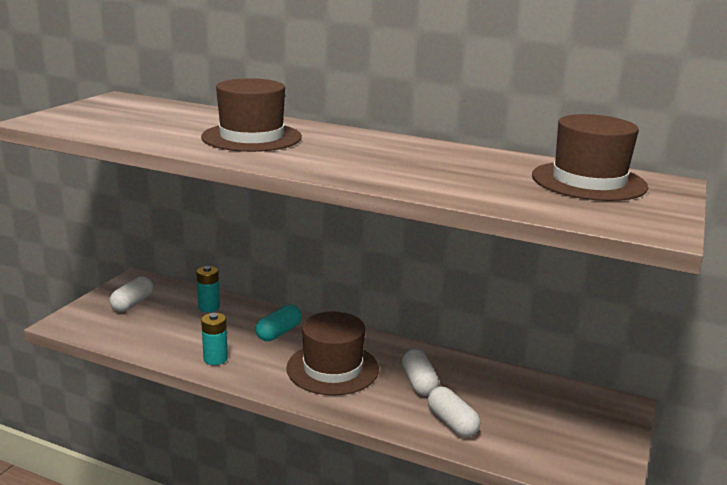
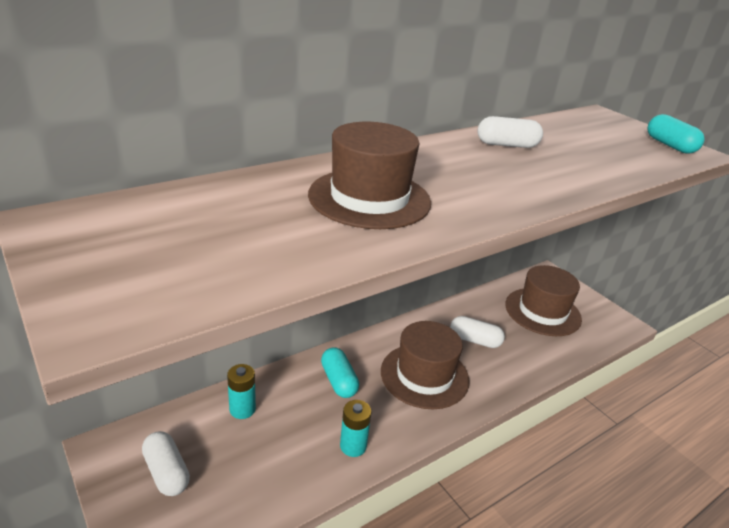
camera: 60 degrees left, 10 degrees up
white capsule [427,386,480,437] -> white capsule moved to [477,116,543,148]
brown hat [532,114,648,201] -> brown hat moved to [505,265,582,336]
none -> turquoise capsule [648,114,704,154]

